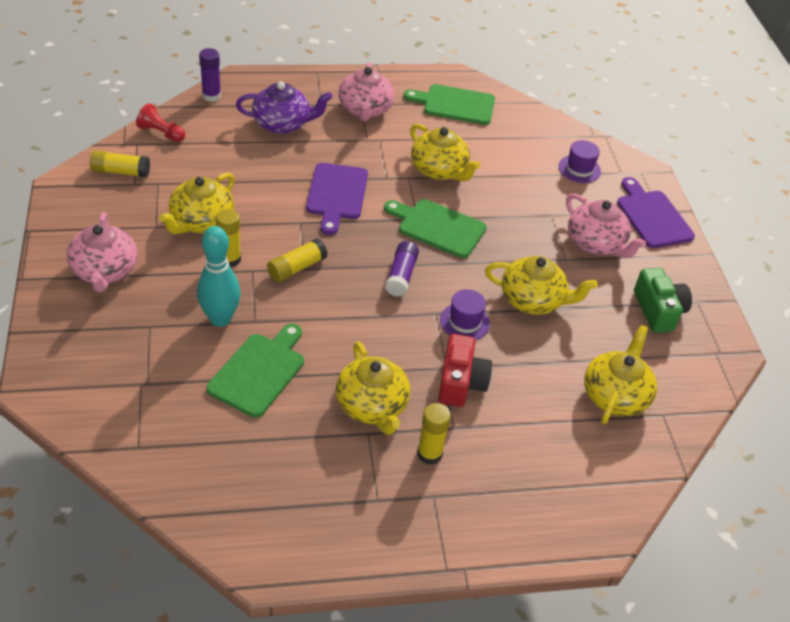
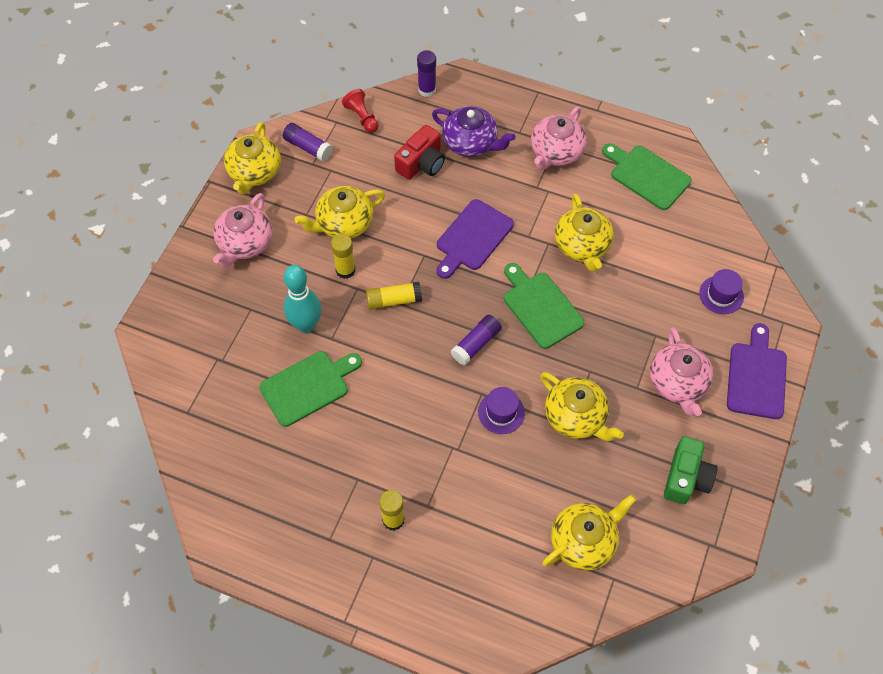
camera: 35 degrees right, 15 degrees up
yellow glue stick [90,150,150,178] -> purple glue stick [283,123,333,162]
yellow teapot [336,341,410,435] -> yellow teapot moved to [224,122,281,195]
red camera [438,334,492,407] -> red camera moved to [394,125,445,180]

